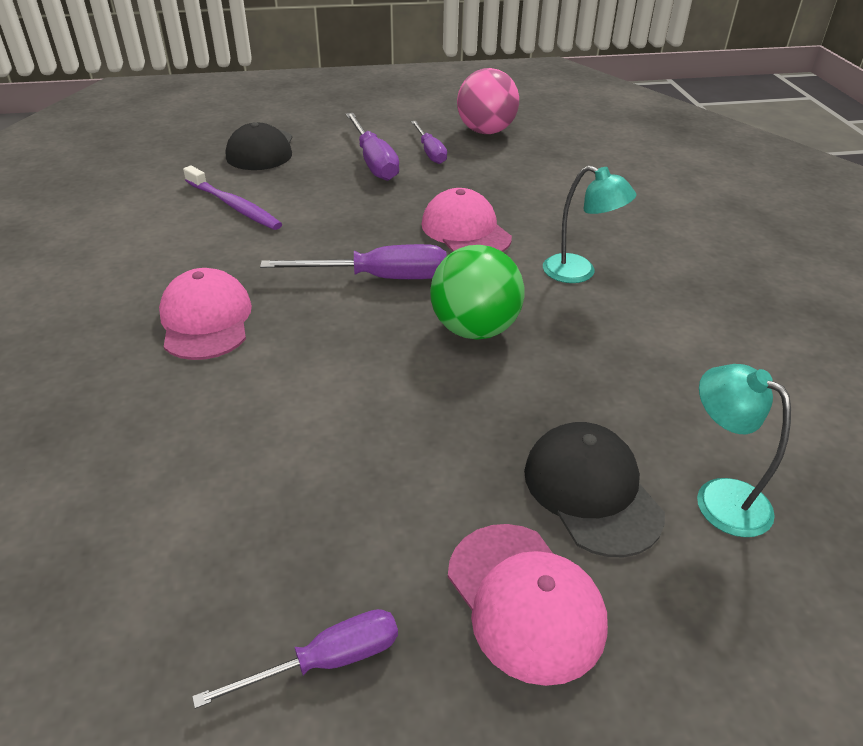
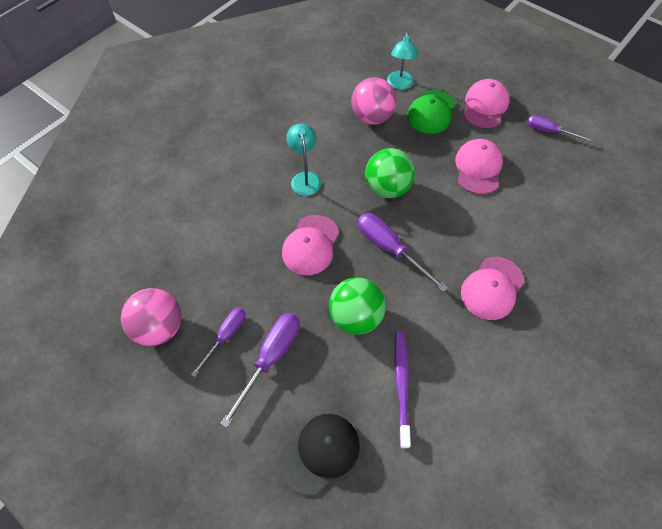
camera: 130 degrees left, 20 degrees up
black cap [524,422,665,557] -> green cap [407,89,456,134]
none -> green ball [329,277,386,334]
none -> pink ball [351,77,397,124]
none -> pink cap [455,139,503,194]

